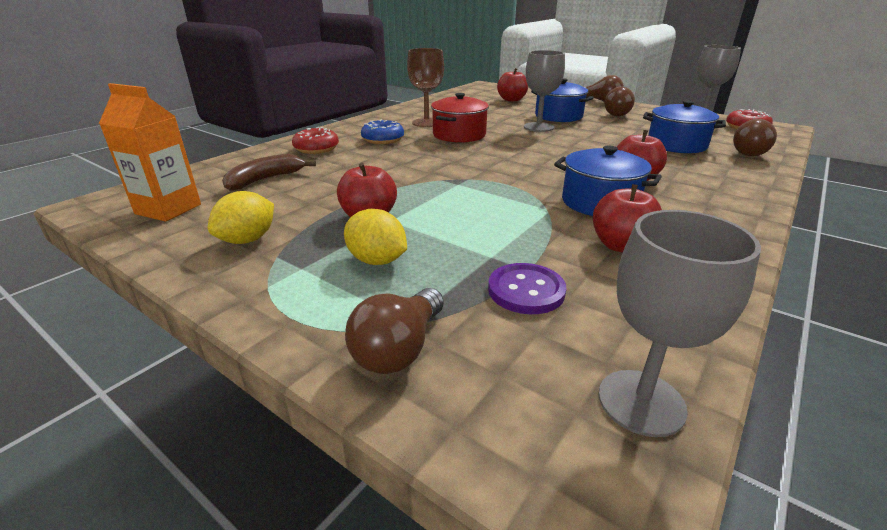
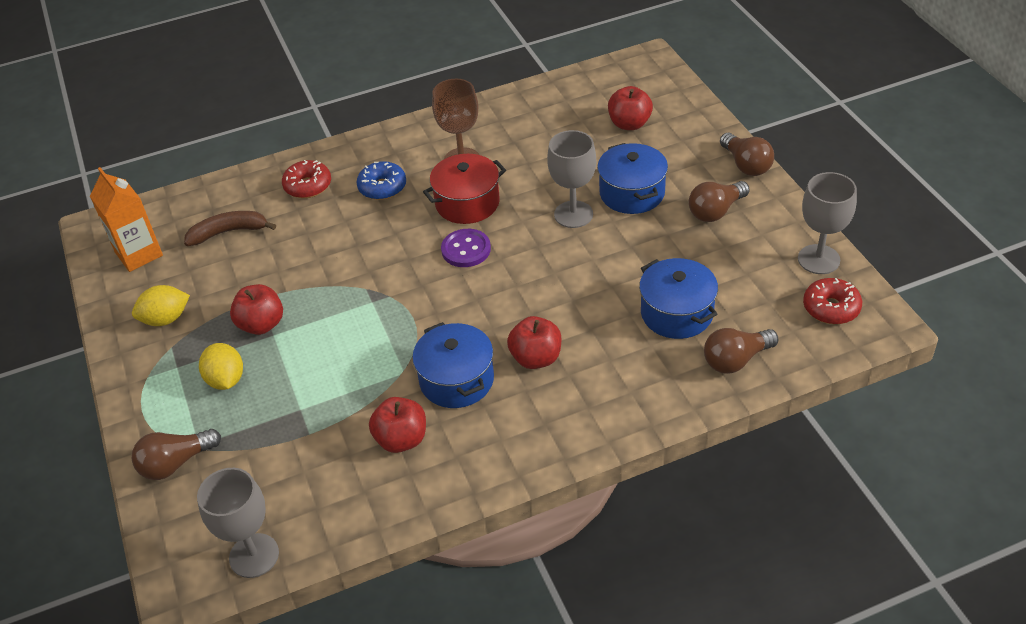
camera: 35 degrees right, 15 degrees up
purple button [488,263,566,314] -> purple button moved to [441,229,491,267]

